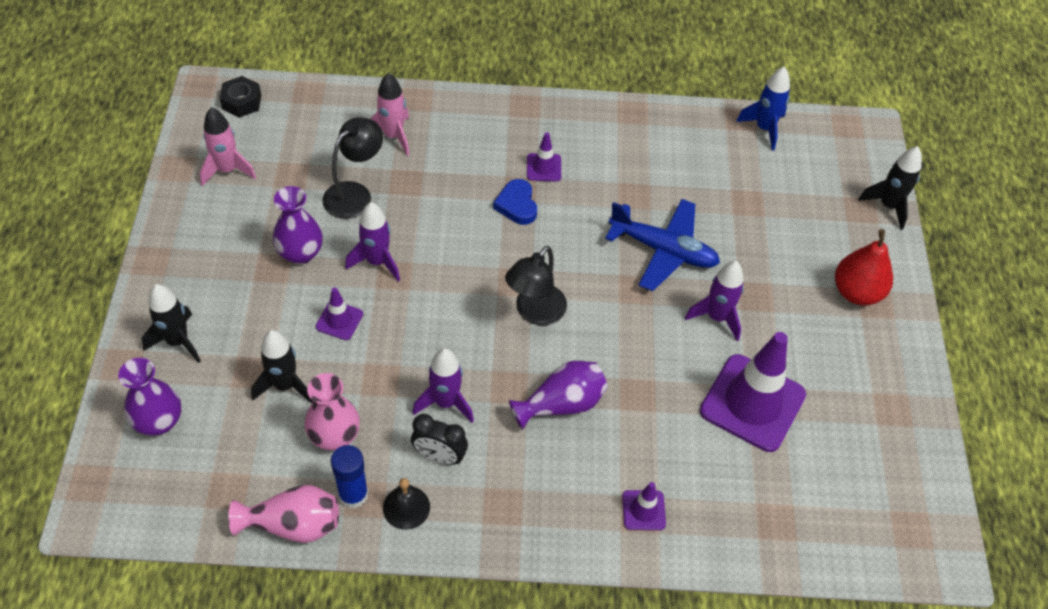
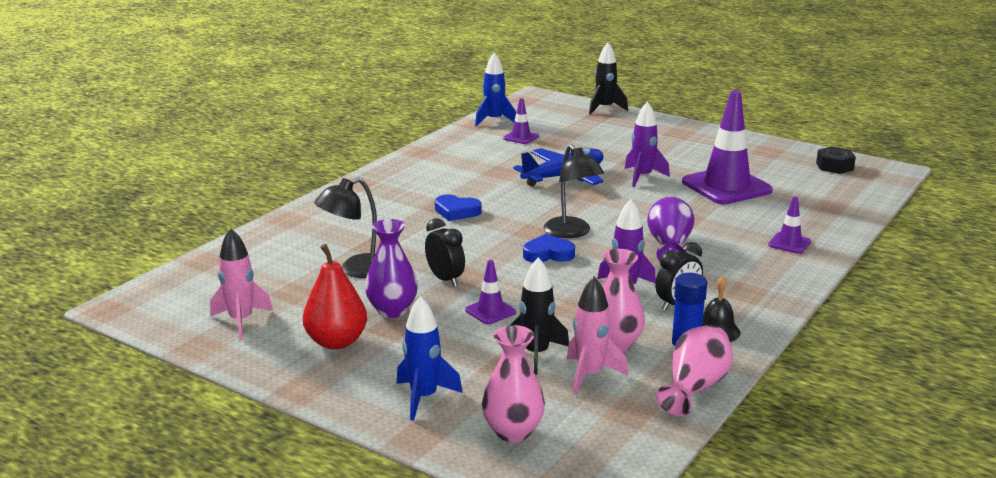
camera: 55 degrees left, 30 degrees down
purple vase [118,358,181,436] -> pink vase [482,325,545,442]
black rocket [142,284,201,363] -> blue rocket [396,296,463,421]
black nut [220,76,261,118] -> black nut moved to [816,146,856,174]
black lamp [322,118,383,219] -> black lamp turned 105 degrees counterclockwise [314,178,377,278]
purple rocket [345,202,400,281] -> black clock [425,218,465,286]
pink rocket [371,73,409,156] -> pink rocket moved to [567,276,628,395]
purple traffic cone [527,132,561,182] -> purple traffic cone moved to [503,98,539,144]
red pear [835,229,893,305] -> red pear moved to [303,244,367,349]
none -> blue heart [523,234,575,262]

